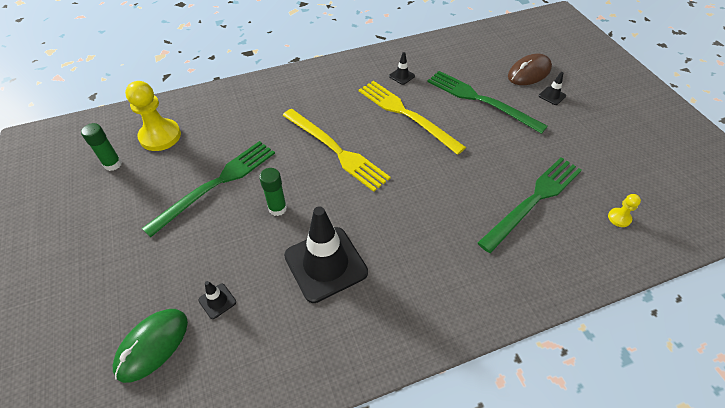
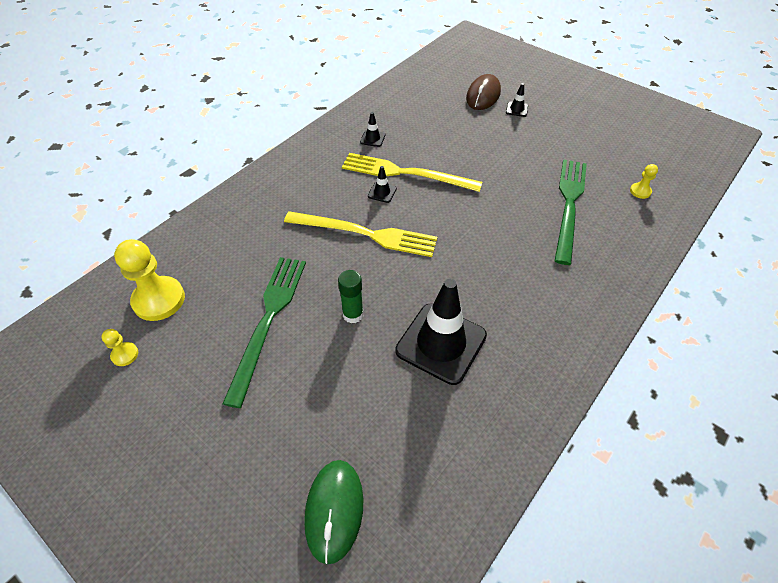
camera: 30 degrees left, 0 degrees up
green glue stick [81,123,122,171] -> yellow pawn [101,329,138,366]
black traffic cone [198,281,236,319] -> black traffic cone moved to [368,166,397,203]
green fork [427,71,548,134] -> none

